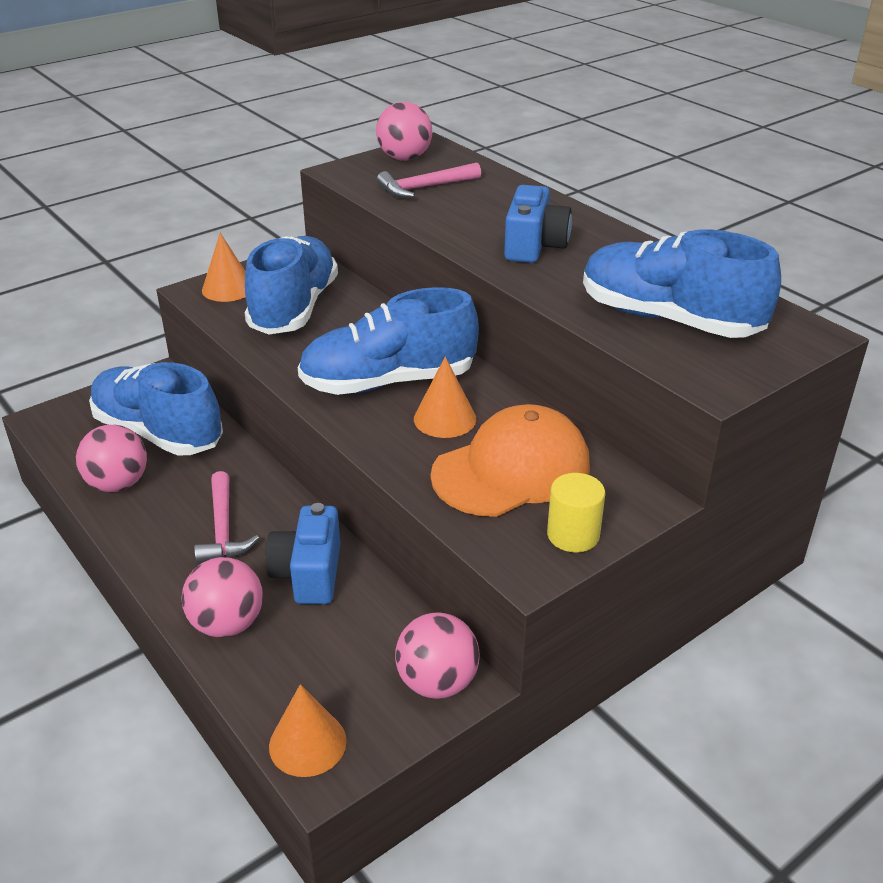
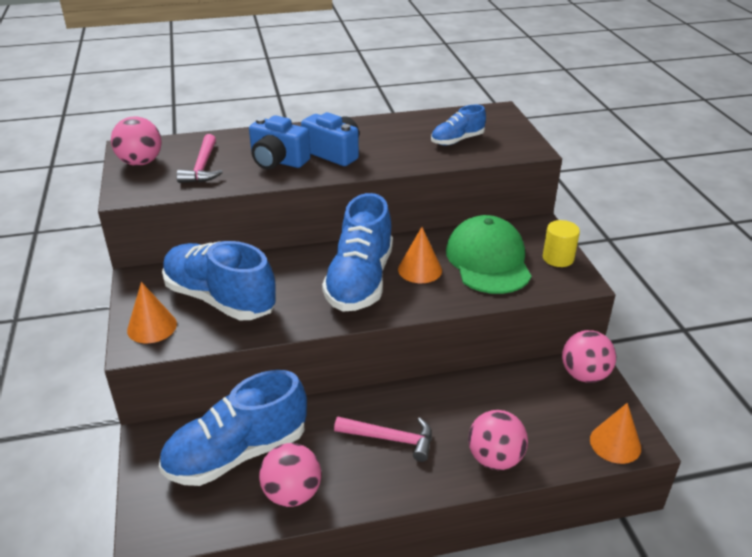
camera: 65 degrees left, 0 degrees up
blue camera [265,503,340,604] -> blue camera moved to [249,115,311,170]
orange cap [431,404,590,517] -> green cap [446,215,531,294]
blue shoe [583,229,781,338] -> blue shoe [431,105,486,145], size x0.52

